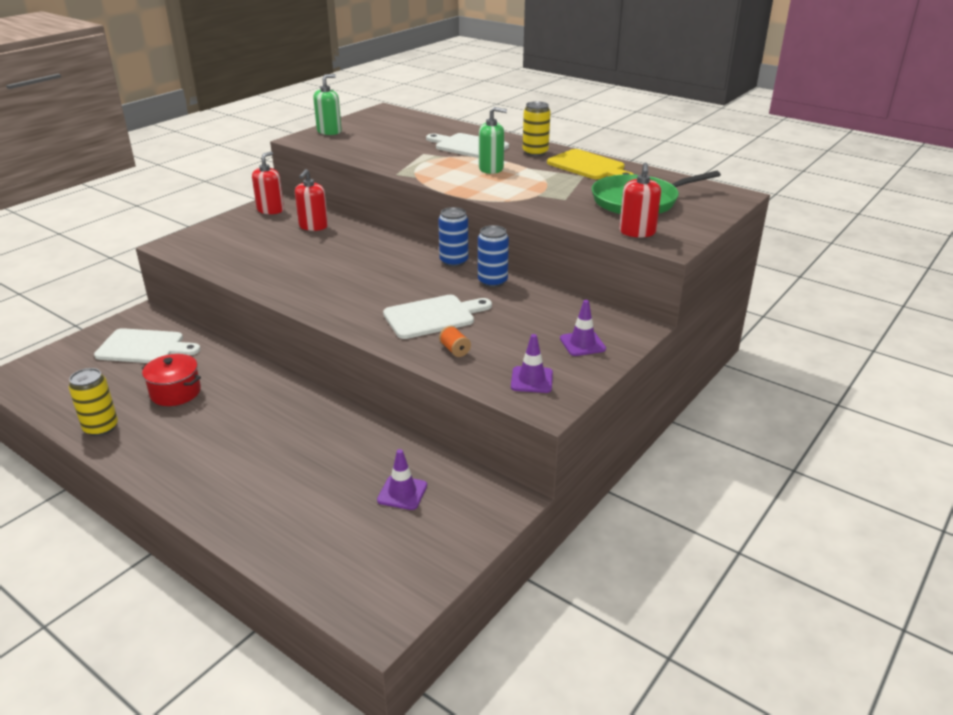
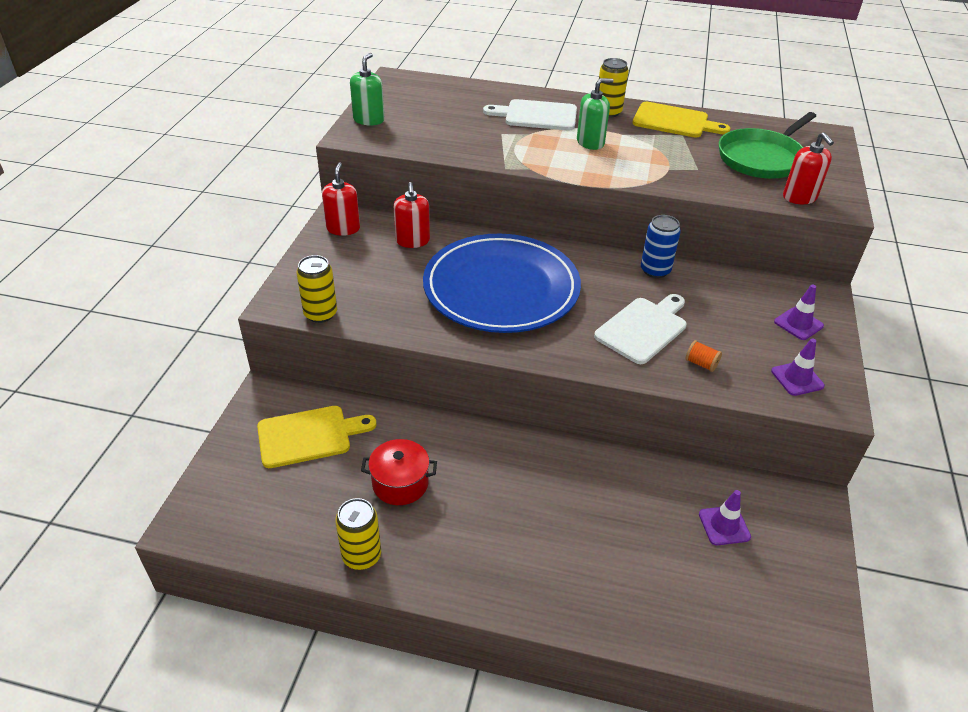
camera: 25 degrees left, 10 degrees up
white cutting board [94,328,201,363] -> yellow cutting board [257,406,376,468]
blue can [438,207,468,267] -> none
none -> yellow can [296,255,337,323]
none -> blue plate [423,234,581,333]

